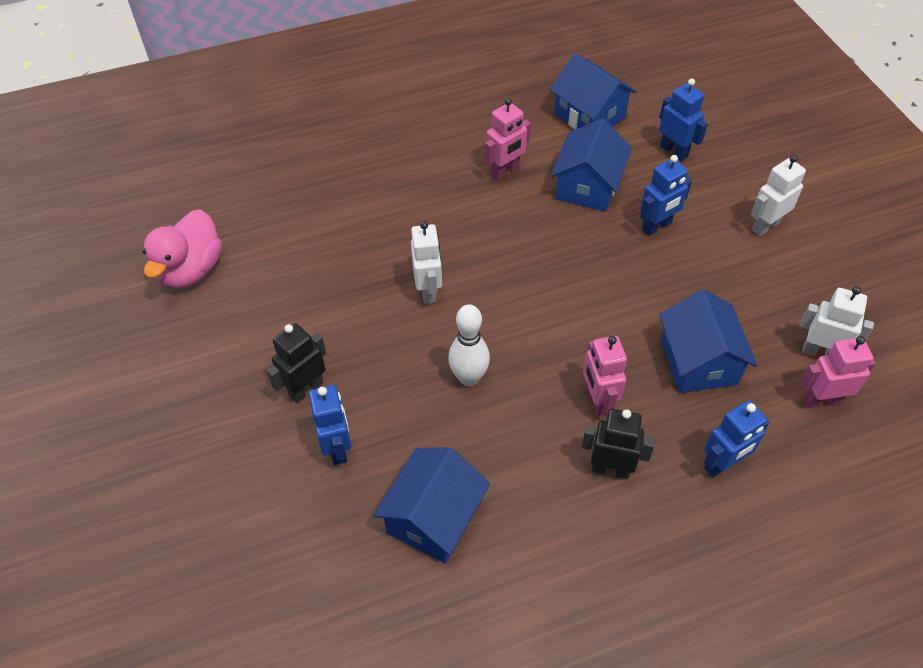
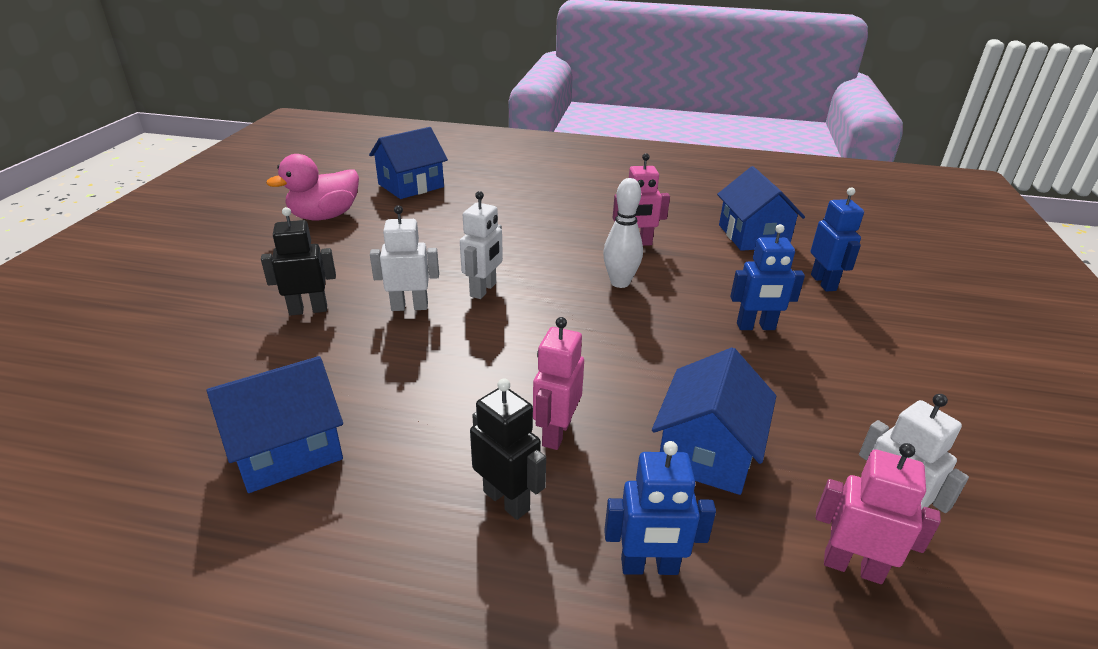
camera: 30 degrees right, 20 degrees down
blue robot [309,385,352,465] -> none
white bowling pin [448,304,490,386] -> white bowling pin moved to [603,178,643,288]
blue house [551,118,632,212] -> blue house moved to [369,127,448,199]
white robot [751,155,806,236] -> white robot moved to [370,205,439,311]

